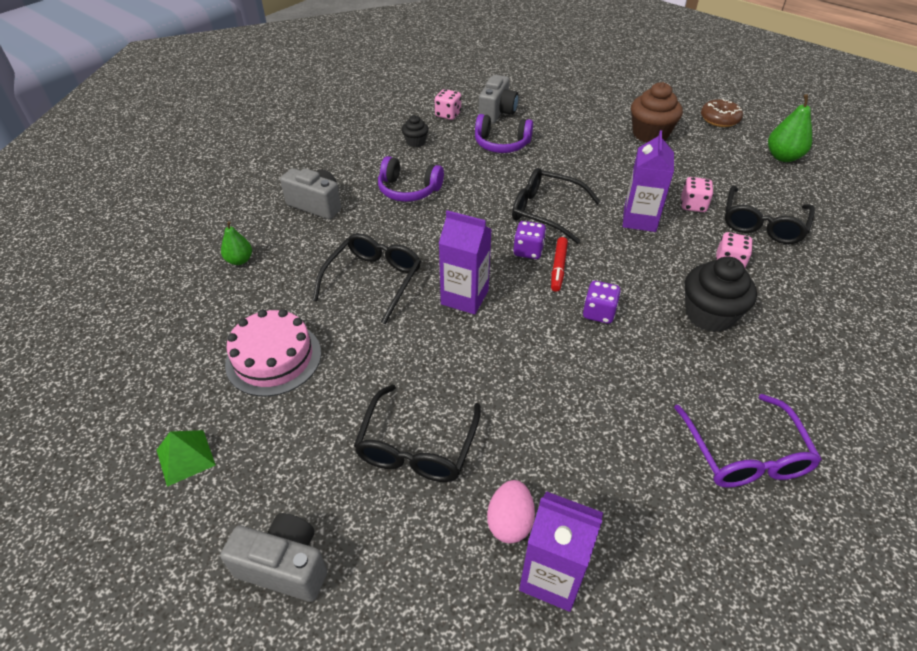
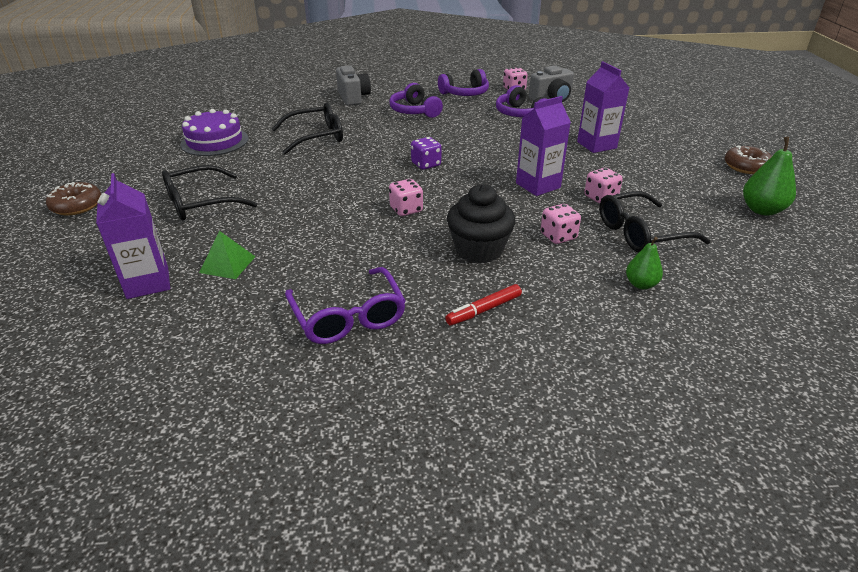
camera: 45 degrees right, 10 degrees down
green pyramid [157,430,216,487] -> green pyramid moved to [199,231,256,279]
grey camera [220,513,327,602] -> brown donut [46,182,101,215]
green pear [221,221,252,265] -> green pear moved to [626,237,663,289]
pink cake [225,309,321,396] -> purple cake [180,109,249,156]
black cupcake [402,115,429,147] -> purple headphones [438,69,489,96]
purple carton [439,210,492,314] -> purple carton moved to [577,61,629,153]
pink egg [487,480,535,543] -> none
black glasses [512,168,601,244] -> none
red marker [551,237,568,292] -> red marker moved to [445,284,522,325]
purple dice [583,281,621,324] -> pink dice [389,179,423,216]
brown cupcake [631,82,683,143] -> none
purple glasses [674,394,822,488] -> purple glasses turned 60 degrees counterclockwise [285,267,406,344]

